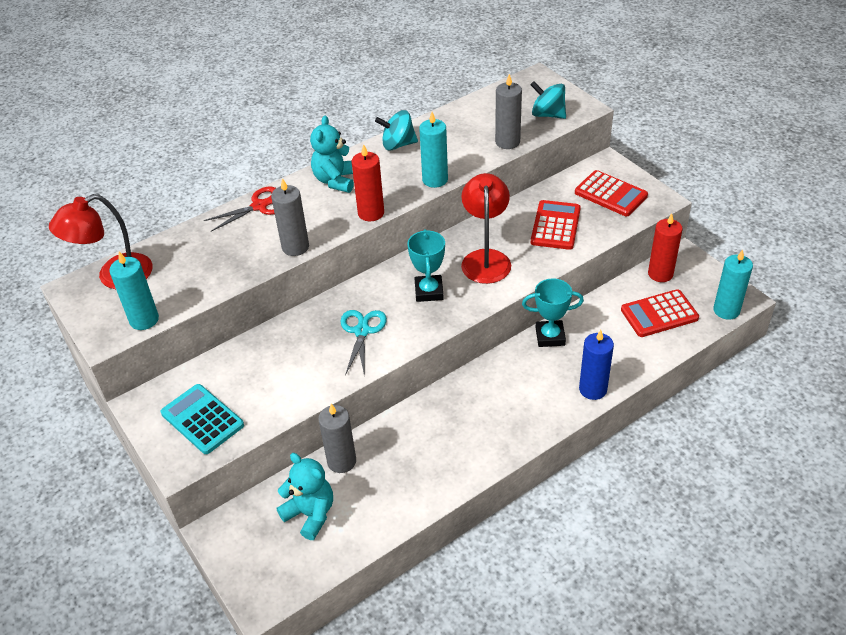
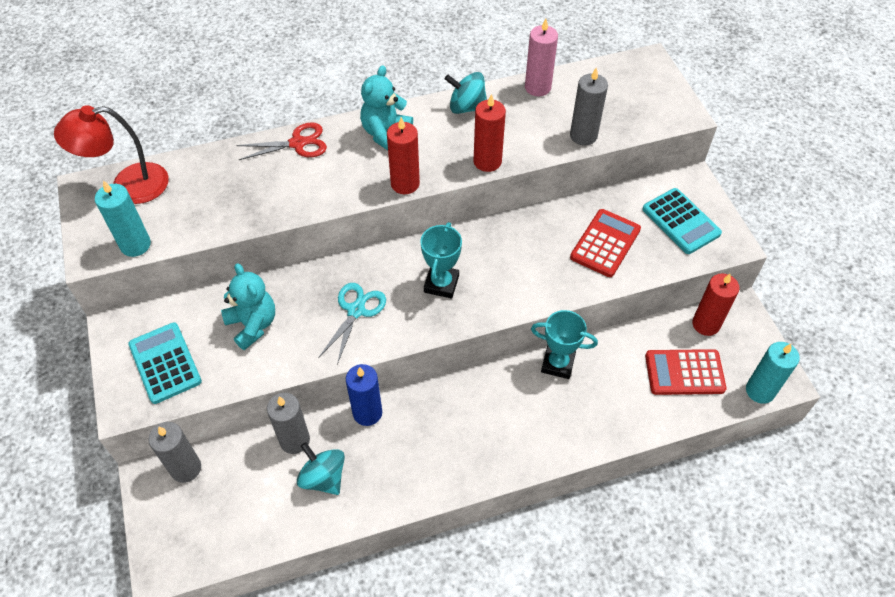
camera: 15 degrees right, 10 degrees up
grey candle [271,178,309,256] -> grey candle moved to [148,422,201,483]
turquoise teddy bear [276,453,333,540] -> turquoise teddy bear moved to [221,263,275,350]
turquoise candle [419,112,448,188] -> red candle [474,94,506,172]
red lamp [461,173,511,284] -> none
turquoise spinning top [530,81,566,119] -> turquoise spinning top moved to [297,442,345,495]
red calculator [575,170,648,216] -> turquoise calculator [642,188,722,254]
blue candle [579,330,614,400] -> blue candle moved to [346,364,382,426]
none -> pink candle [525,19,558,96]

